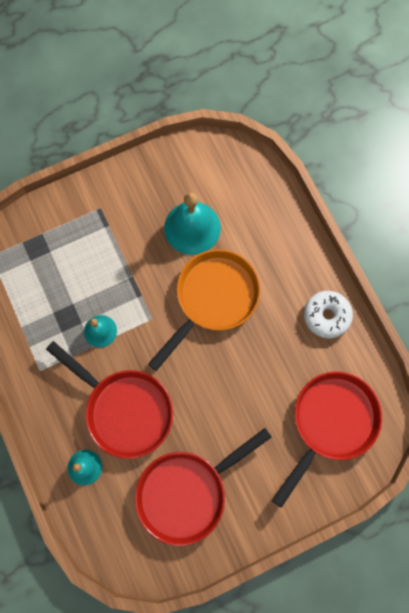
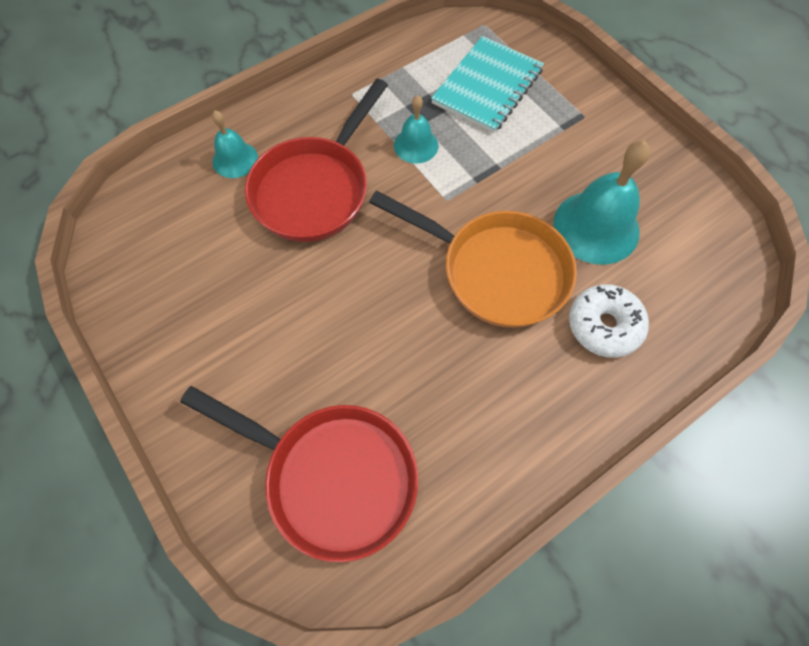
camera: 80 degrees right, 10 degrees down
red pan [135,428,272,546] -> none
white donut [304,291,353,338] -> white donut moved to [569,284,649,358]
none -> turquoise notebook [431,36,544,133]

